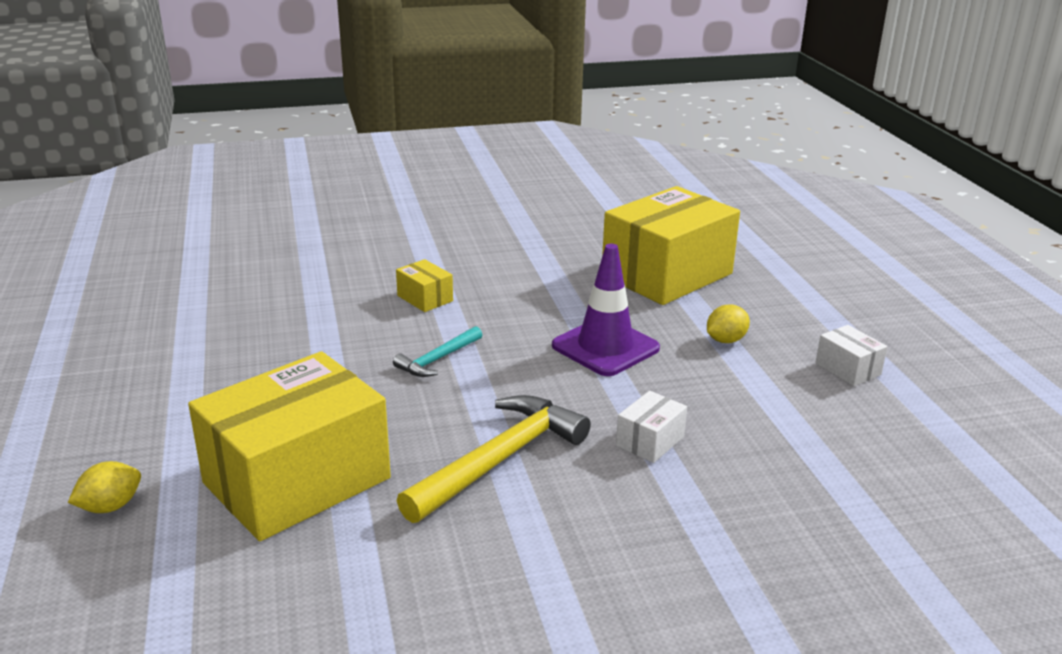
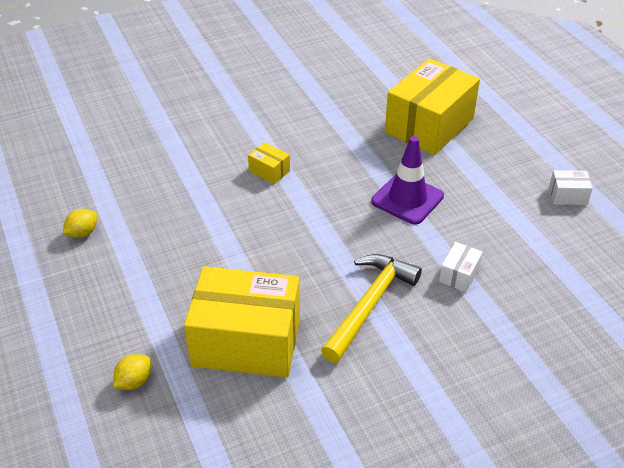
camera: 10 degrees left, 15 degrees up
yellow box [188,351,391,541] -> yellow box turned 60 degrees clockwise [184,266,300,378]
turquoise hammer [393,326,482,377] -> none
yellow lemon [707,305,750,343] -> yellow lemon moved to [63,209,97,238]
white box [816,325,887,386] -> white box turned 45 degrees counterclockwise [549,170,593,205]

